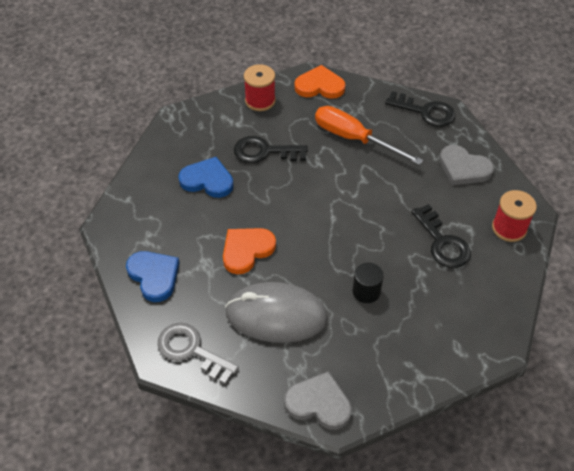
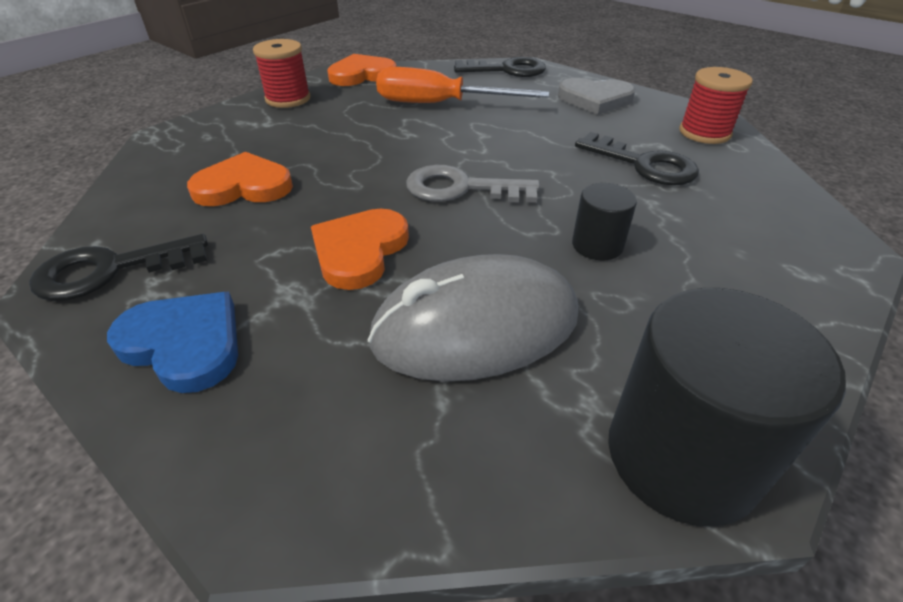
camera: 25 degrees left, 10 degrees down
grey key [158,322,239,385] -> grey key moved to [406,165,540,203]
blue heart [178,157,234,198] -> orange heart [187,152,293,206]
black key [234,136,308,163] -> black key moved to [29,234,208,301]
grey heart [284,371,352,430] -> black cylinder [608,288,846,526]

